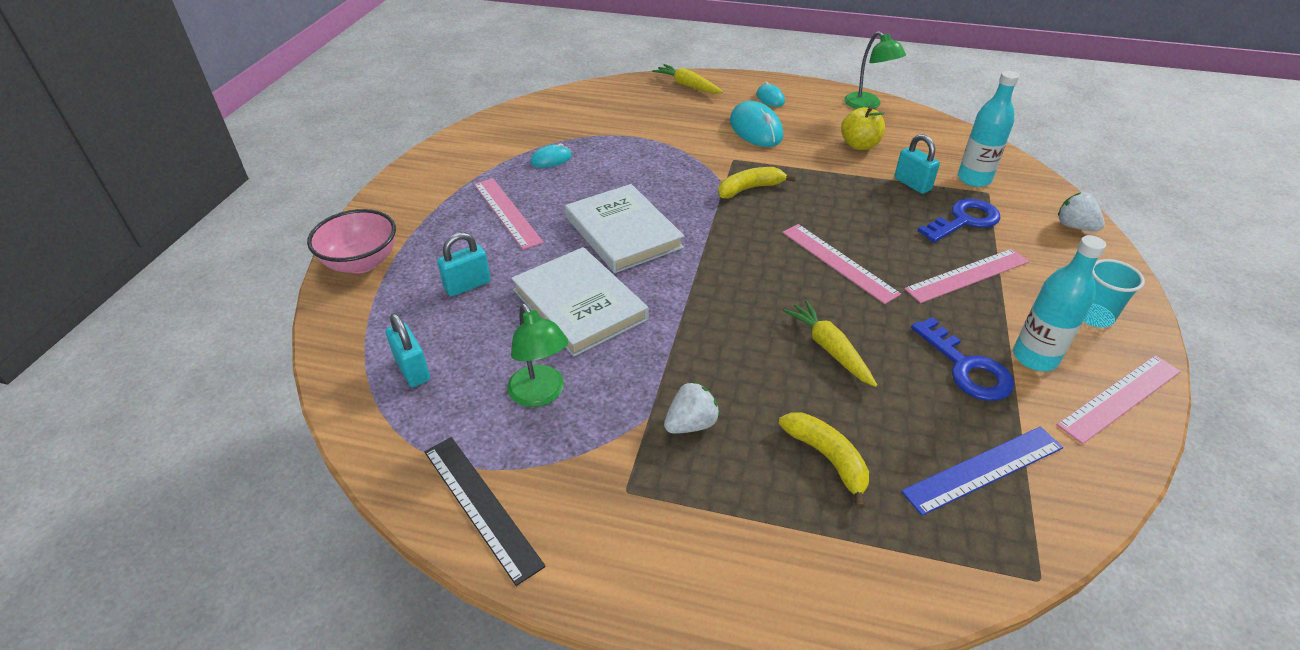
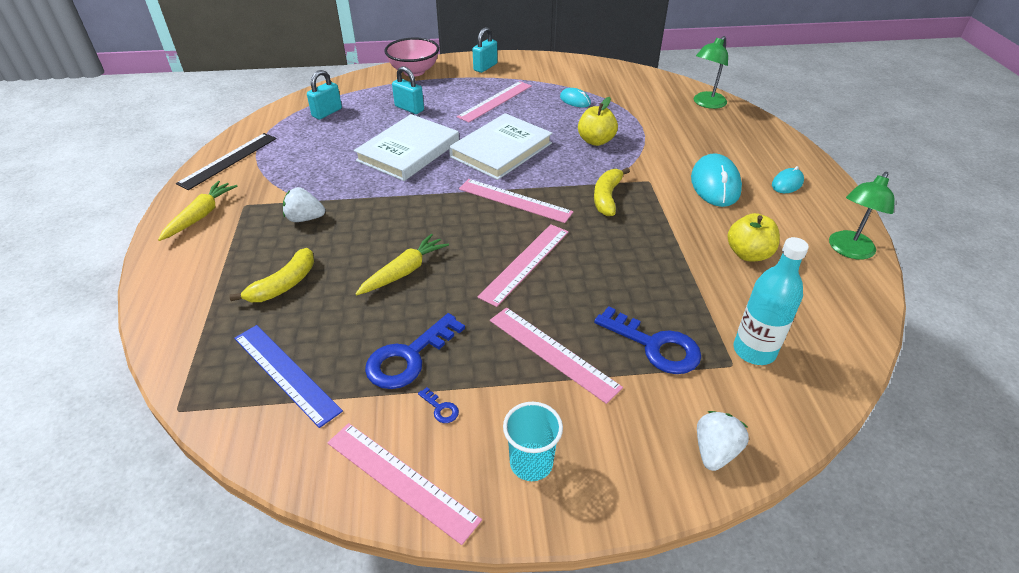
camera: 70 degrees right, 0 degrees up
green lamp [507,303,568,407] -> green lamp moved to [694,36,728,109]
yellow carrot [652,64,723,94] -> yellow carrot moved to [158,181,237,241]
white strawberry [664,381,720,434] -> white strawberry turned 150 degrees clockwise [283,187,325,222]
yellow banana [718,167,796,199] -> yellow banana turned 120 degrees counterclockwise [594,168,630,216]
turquoise mouse [730,101,783,147] -> turquoise mouse turned 45 degrees counterclockwise [691,153,742,207]
turquoise padlock [894,134,940,194] -> turquoise padlock moved to [473,27,497,73]
turquoise bottle [1013,235,1106,371] -> blue key [418,387,459,423]
none -> pink ruler [459,179,573,223]
none -> yellow apple [578,97,618,146]

